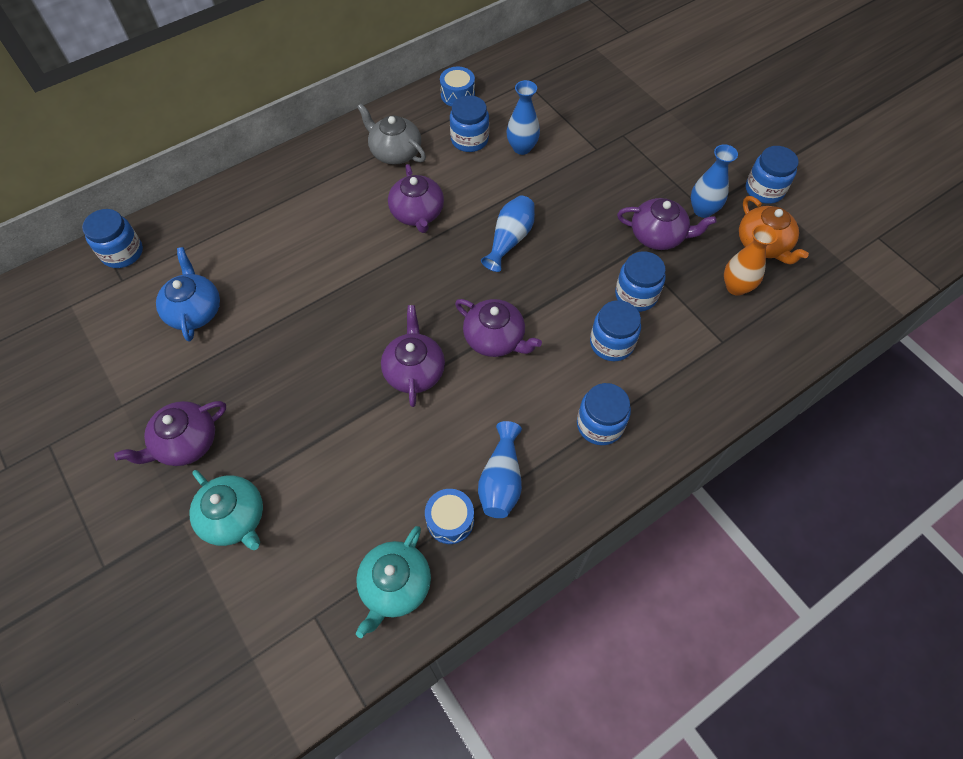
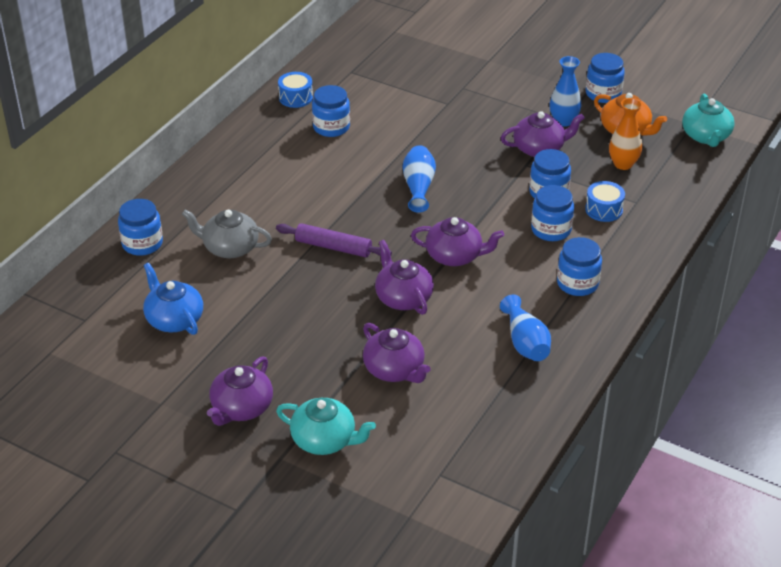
camera: 25 degrees left, 20 degrees down
blue jar [82,209,143,268] -> blue jar moved to [118,199,163,256]
turquoise teapot [356,526,431,638] -> turquoise teapot moved to [682,93,735,147]
grey teapot [357,104,426,165] -> grey teapot moved to [182,210,272,258]
purple teapot [388,164,444,233] -> purple teapot moved to [363,323,431,383]
blue drum [425,489,474,544] -> blue drum moved to [585,181,625,222]
blue vase [507,80,540,155] -> none
none -> purple rolling pin [276,223,392,257]

